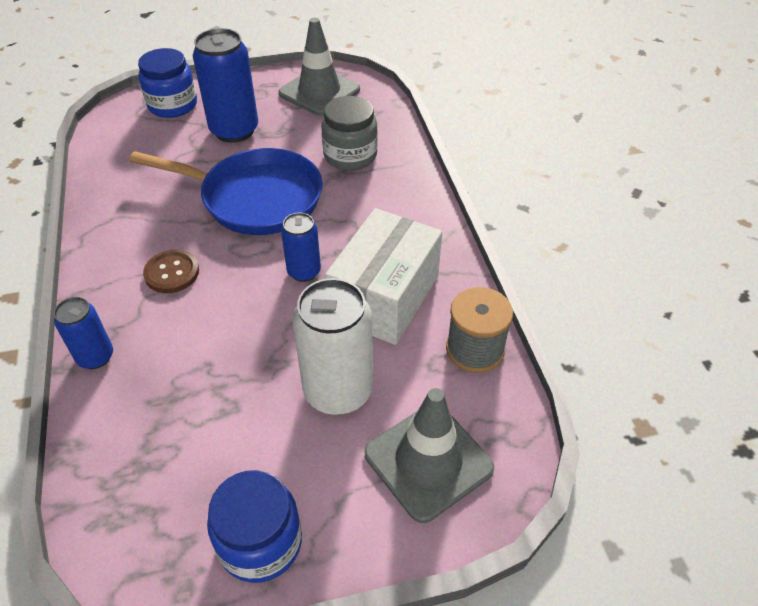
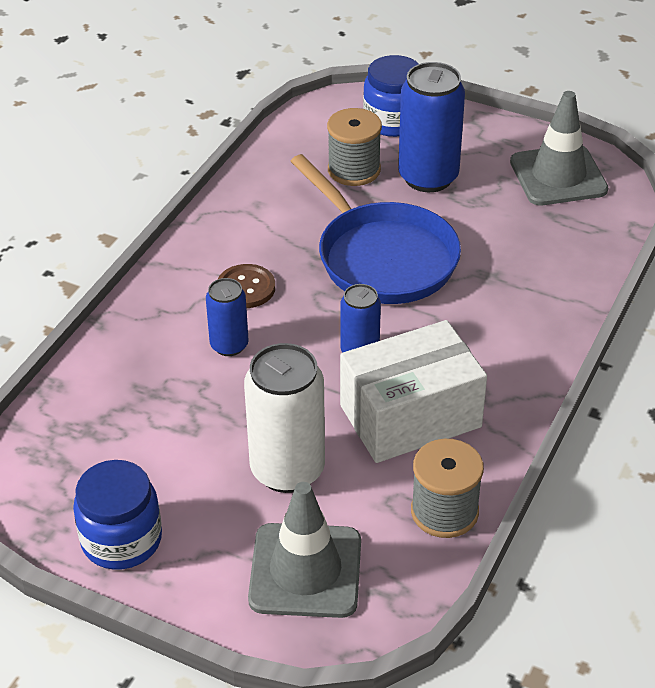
camera: 40 degrees right, 5 degrees down
blue can [54,297,113,369] -> blue can moved to [206,278,249,356]
grey jar [321,96,378,171] -> none
none -> grey spool [327,108,382,186]

